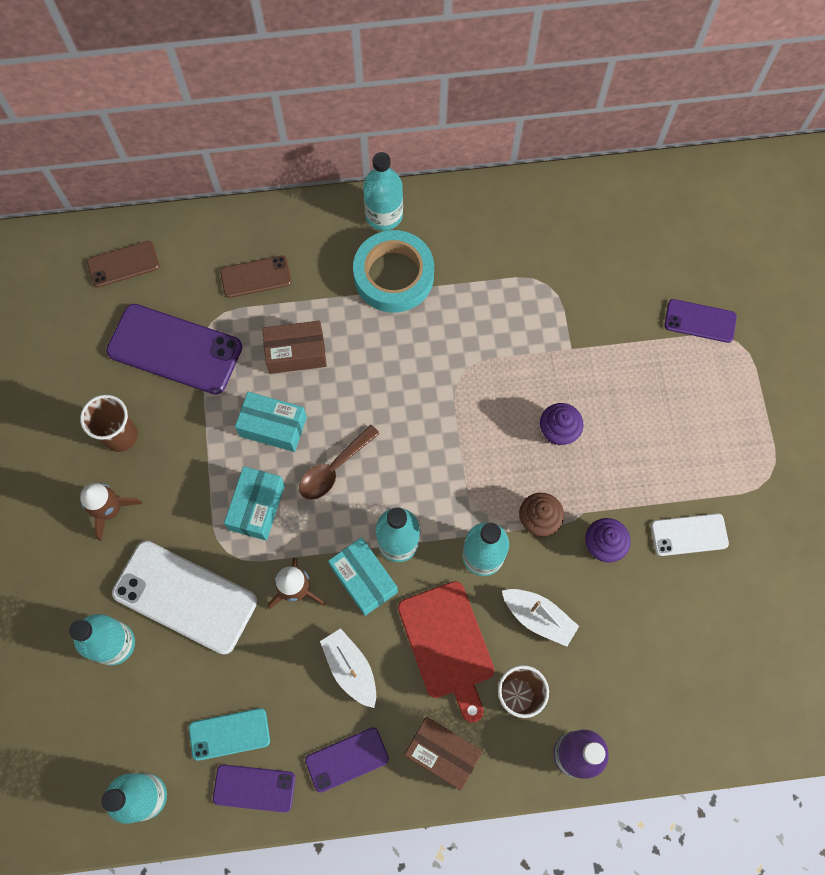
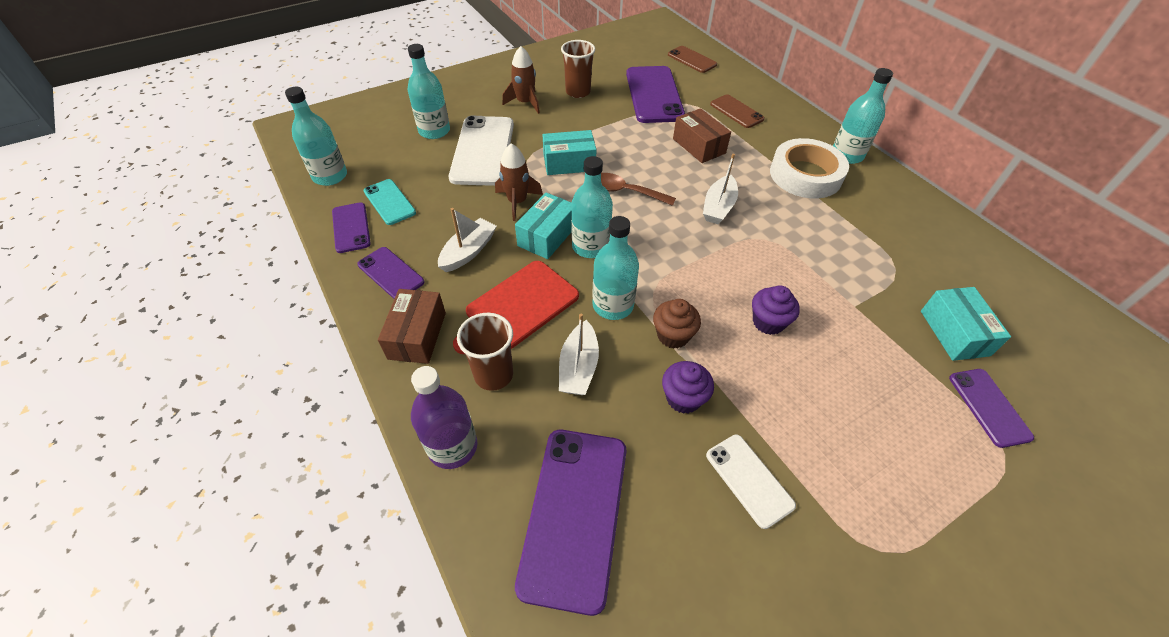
camera: 65 degrees right, 20 degrees down
turquoise box [235,392,307,452] -> turquoise box moved to [921,287,1011,361]
turquoise tape [353,230,434,313] -> white tape [770,138,849,198]
none -> purple phone [515,430,626,616]
none -> white boat [703,154,738,224]

